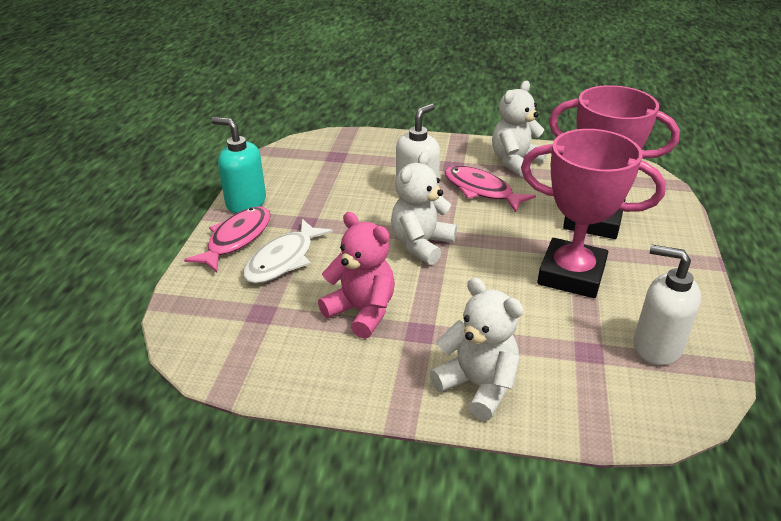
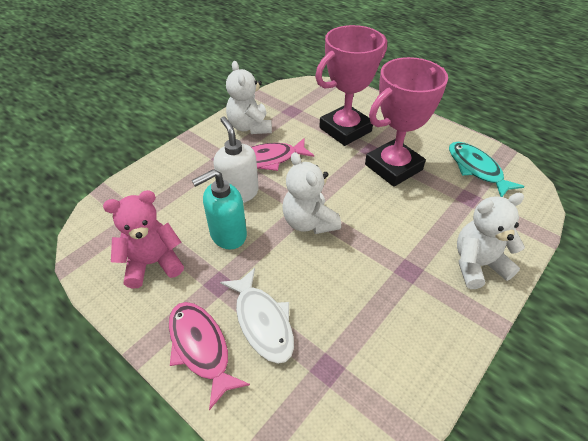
camera: 60 degrees left, 10 degrees up
turquoise soap dispenser [211,117,266,213] -> turquoise soap dispenser moved to [192,169,247,249]
pink teddy bear [318,212,395,339] -> pink teddy bear moved to [103,190,184,289]
white soap dispenser [633,245,701,365] -> turquoise fish [449,142,525,197]

